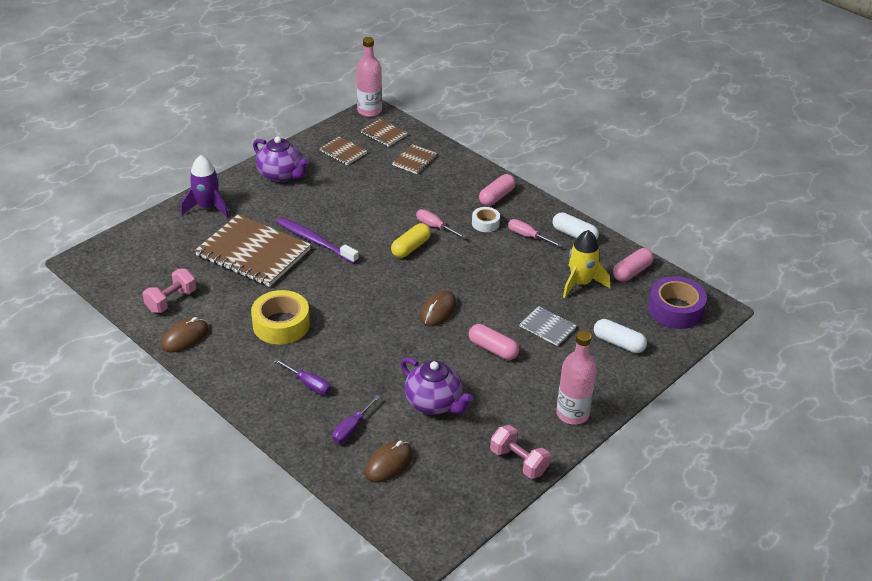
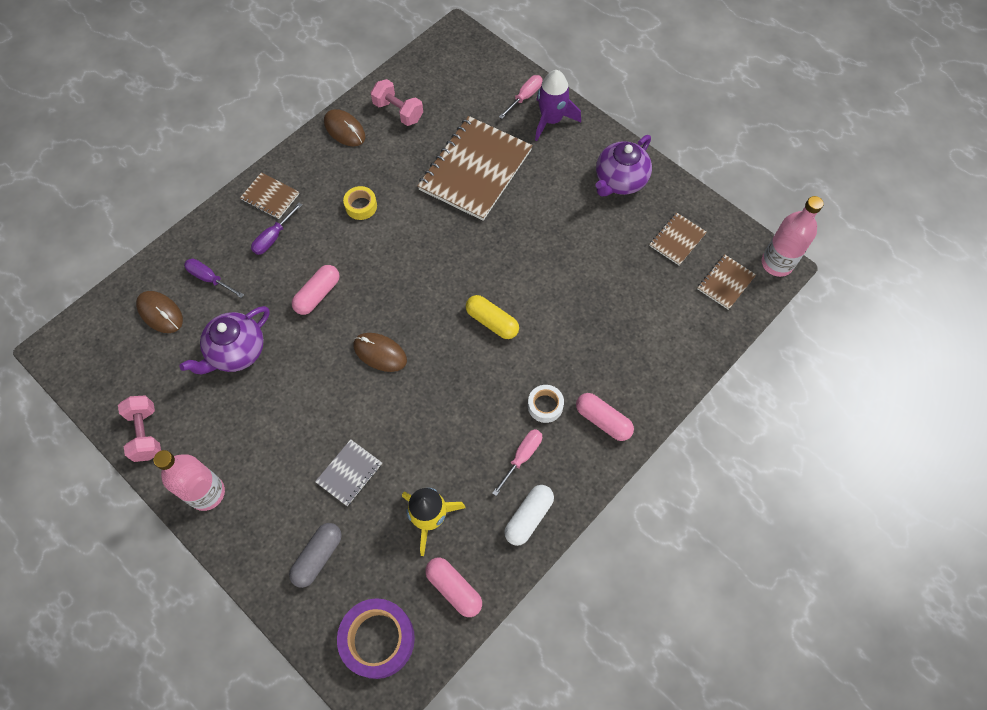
camera: 90 degrees right, 25 degrees up
yellow tape [251,290,310,345] -> yellow tape [343,186,377,220], size x0.55
purple toothbrush [276,217,359,264] -> none
brown notebook [392,144,437,174] -> brown notebook moved to [240,172,299,219]
pink screwdriver [416,209,466,239] -> pink screwdriver moved to [499,75,543,119]
pink capsule [469,324,519,360] -> pink capsule moved to [292,265,340,315]
pink dumbbell [490,425,550,479] -> pink dumbbell turned 60 degrees counterclockwise [118,395,161,462]
white capsule [594,319,647,353] -> grey capsule [289,523,342,588]

